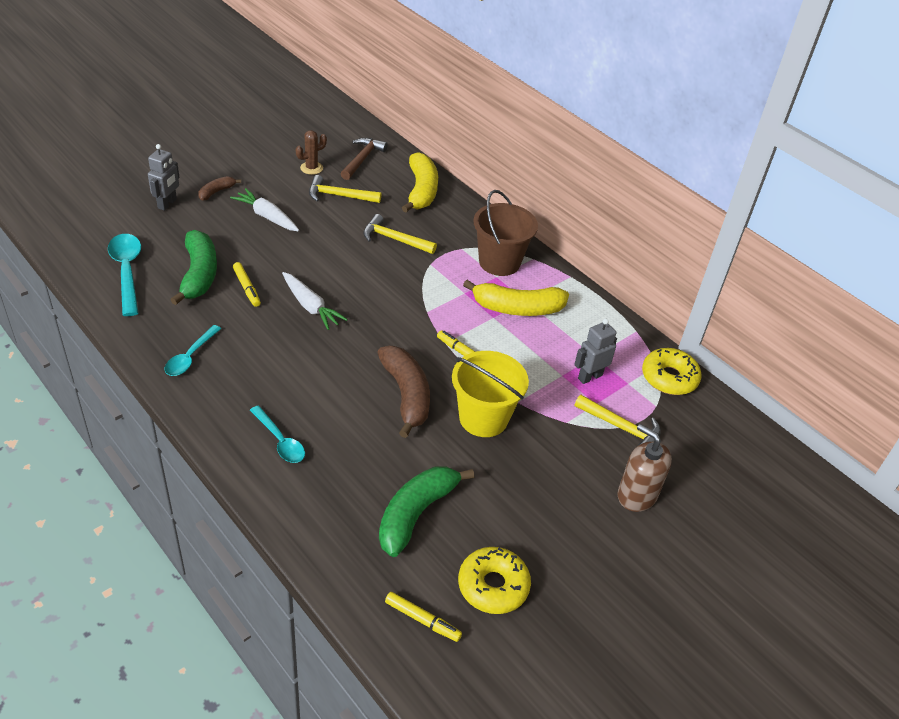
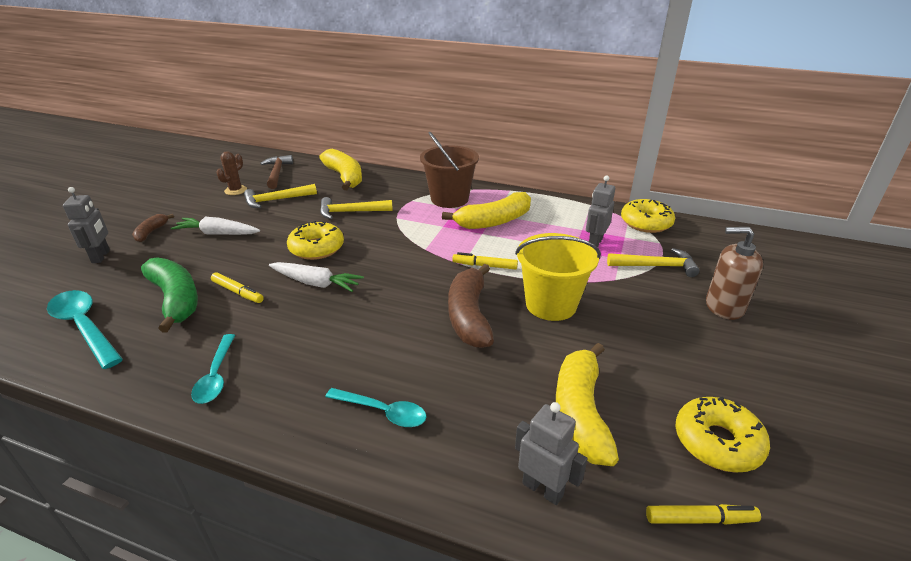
camera: 25 degrees left, 10 degrees down
brown banana [377,346,430,438] -> brown banana turned 135 degrees counterclockwise [448,264,494,348]
green banana [379,466,474,557] -> yellow banana [556,343,619,466]
none -> yellow donut [287,221,344,260]
none -> grey robot [515,402,588,505]

